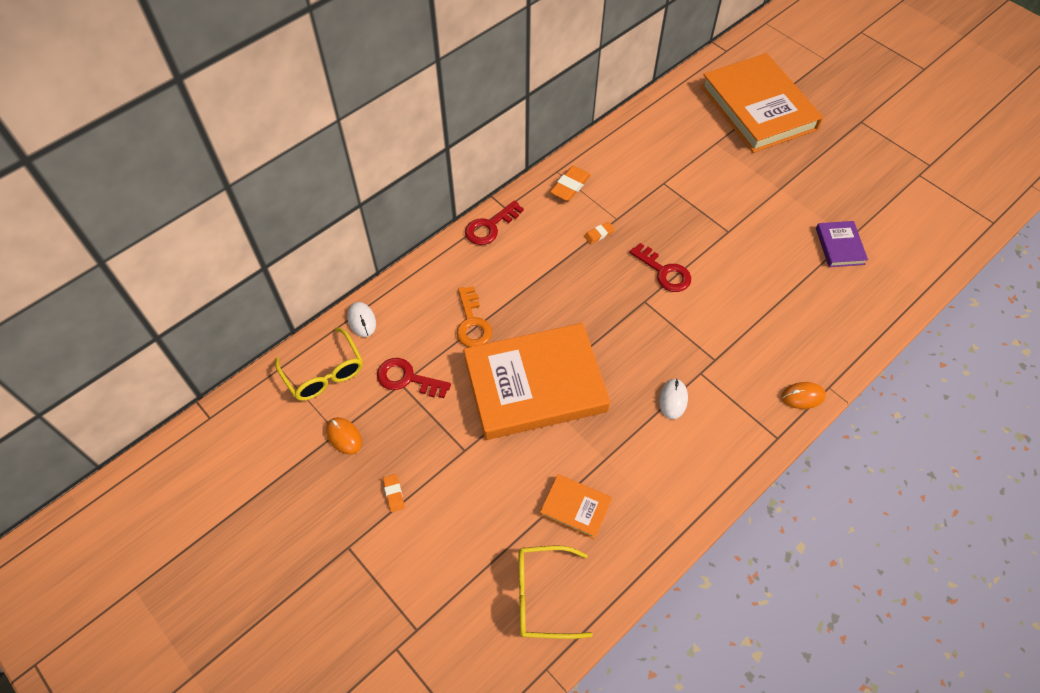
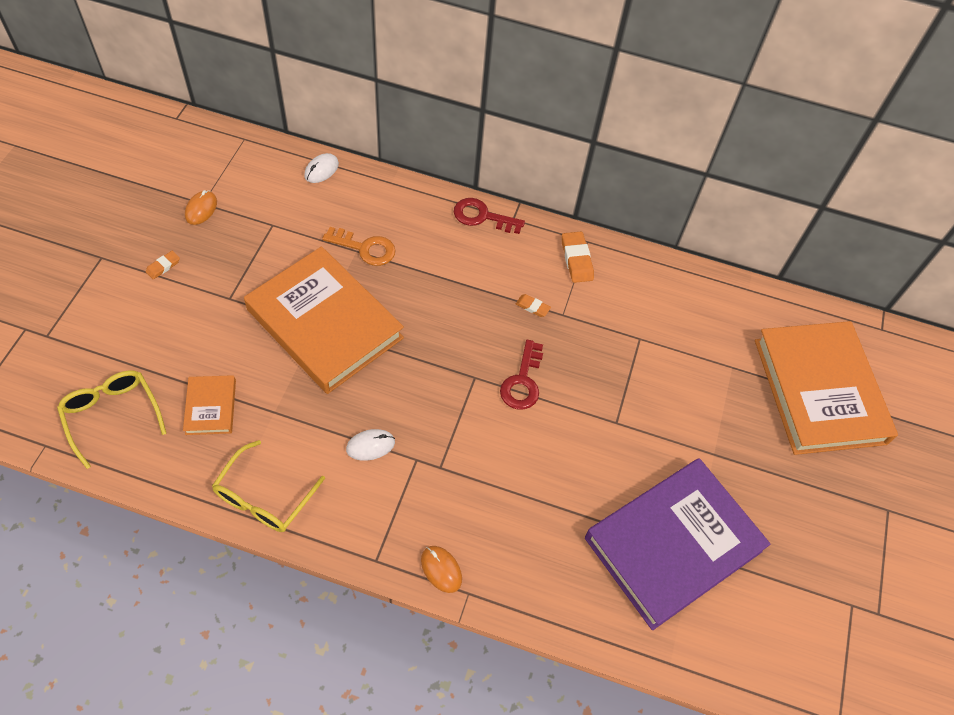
camera: 55 degrees right, 0 degrees up
yellow glasses [275,327,363,401] -> yellow glasses moved to [212,440,325,532]
red key [377,358,451,398] -> none
orange key [457,286,492,347] -> orange key turned 120 degrees counterclockwise [322,227,396,266]
orange eraser [550,166,591,201] -> orange eraser turned 75 degrees clockwise [562,232,594,283]
orange book [700,53,823,153] -> orange book turned 45 degrees counterclockwise [755,321,898,455]
purple book [816,221,868,267] -> purple book [585,458,770,630], size x2.29

